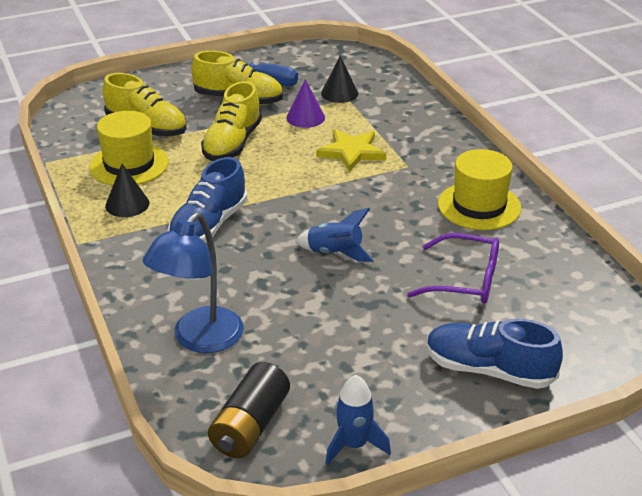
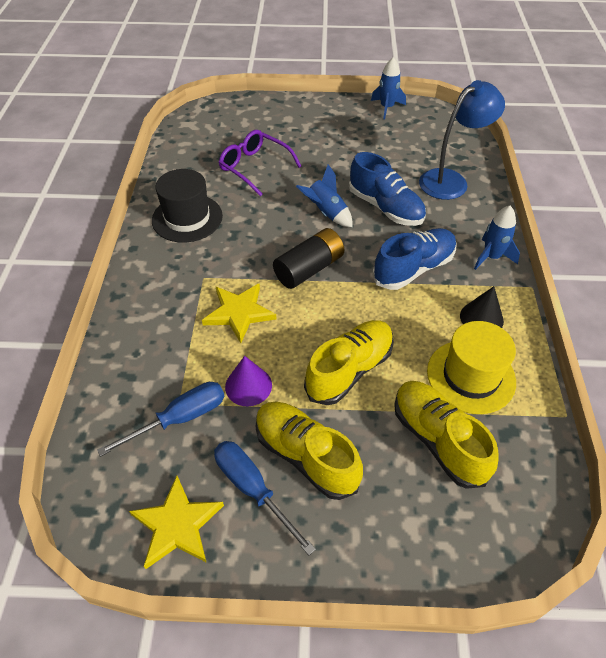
camera: 155 degrees left, 15 degrees up
black battery [208,362,290,458] -> black battery moved to [273,228,344,289]
black cone [321,56,358,103] -> blue screwdriver [97,382,225,457]
blue shoe [426,319,563,389] -> blue shoe moved to [349,152,426,226]
yellow hat [438,149,521,230] -> black hat [152,169,223,243]
none -> yellow star [129,476,224,569]
none -> blue rocket [474,206,520,270]

